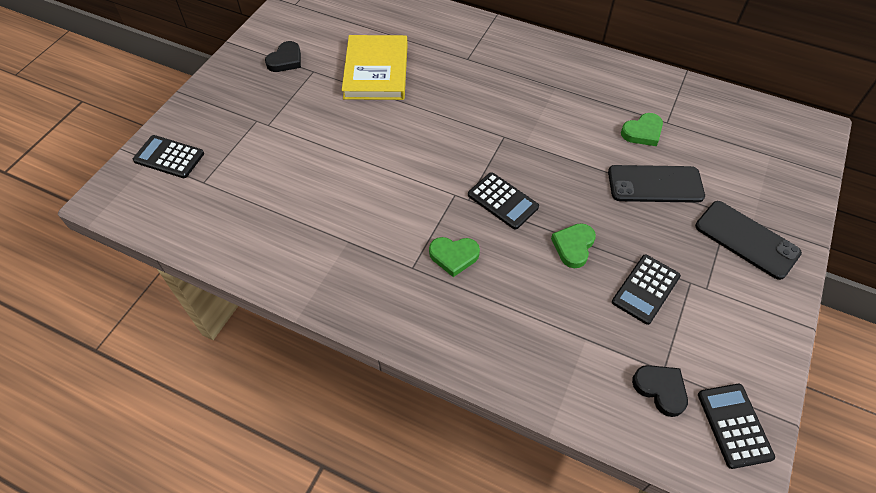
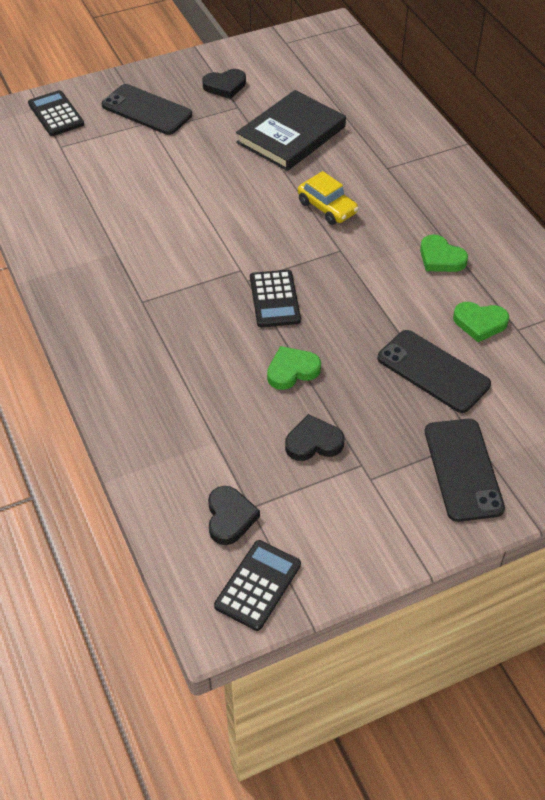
camera: 40 degrees right, 5 degrees down
yellow book [342,35,408,100] -> black book [236,90,346,171]
green heart [429,237,480,277] -> green heart moved to [420,234,468,272]
black calculator [612,254,681,325] -> black heart [285,414,344,461]
none -> black phone [102,84,192,135]
none -> yellow car [298,171,359,225]

